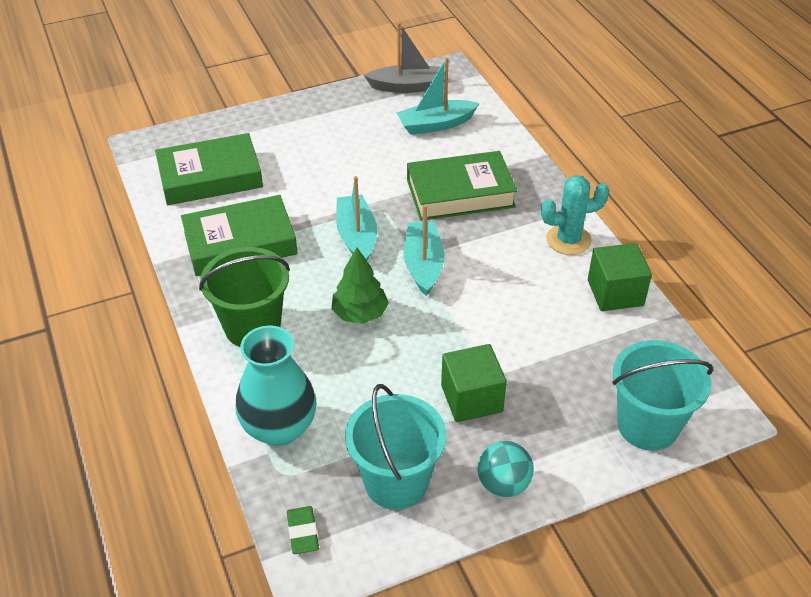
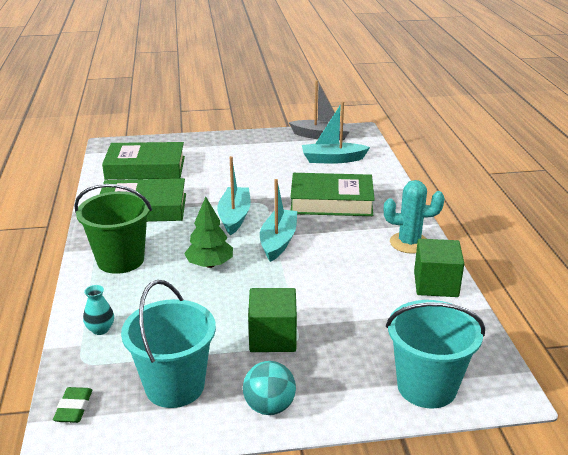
camera: 15 degrees right, 15 degrees down
turquoise vase [236,325,317,446] -> turquoise vase [83,285,114,335], size x0.44

